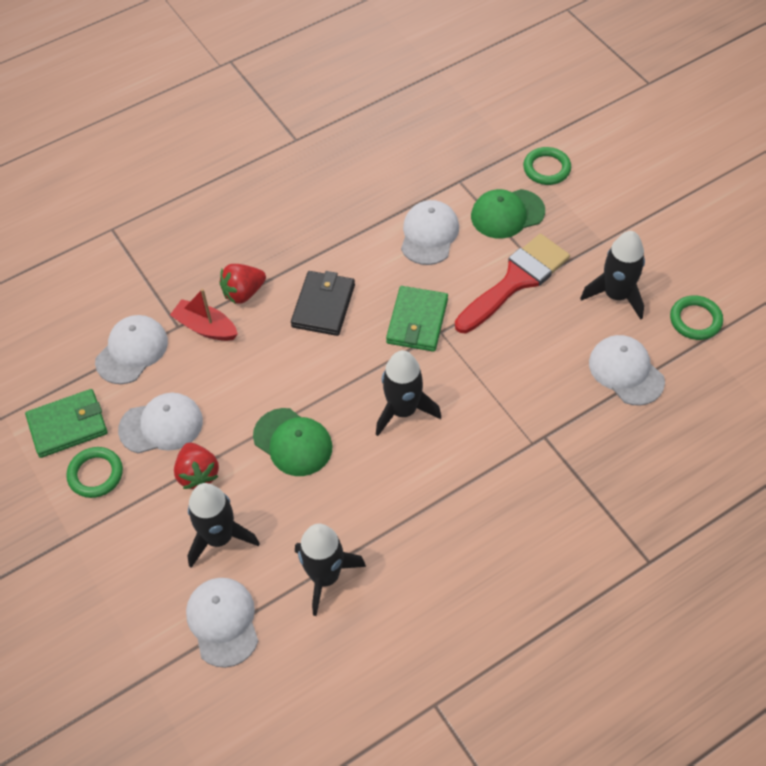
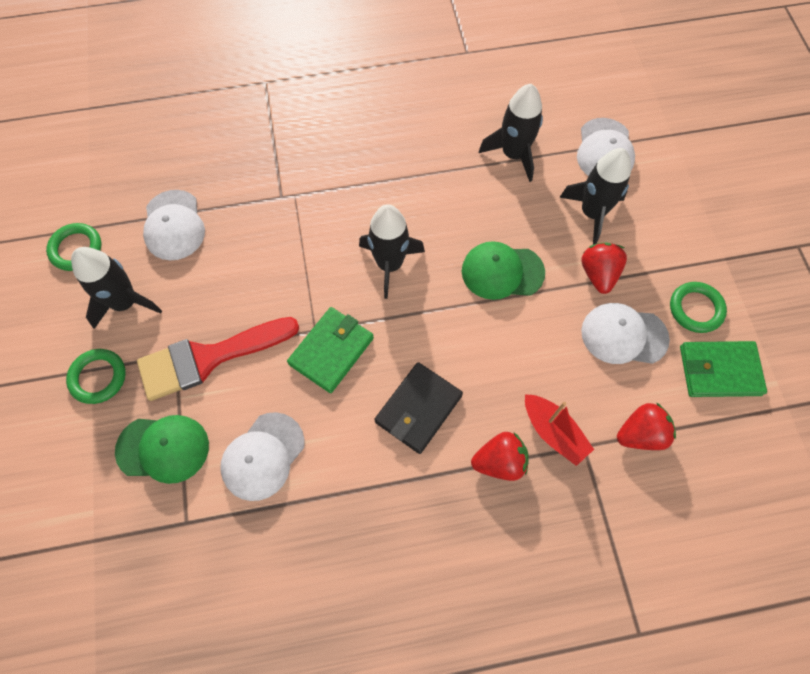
camera: 160 degrees left, 10 degrees up
white cap [95,315,168,384] -> red strawberry [617,402,676,450]
green cap [253,408,333,476] -> green cap turned 60 degrees counterclockwise [462,241,545,300]
green ring [523,147,571,185] -> green ring moved to [66,349,126,404]

